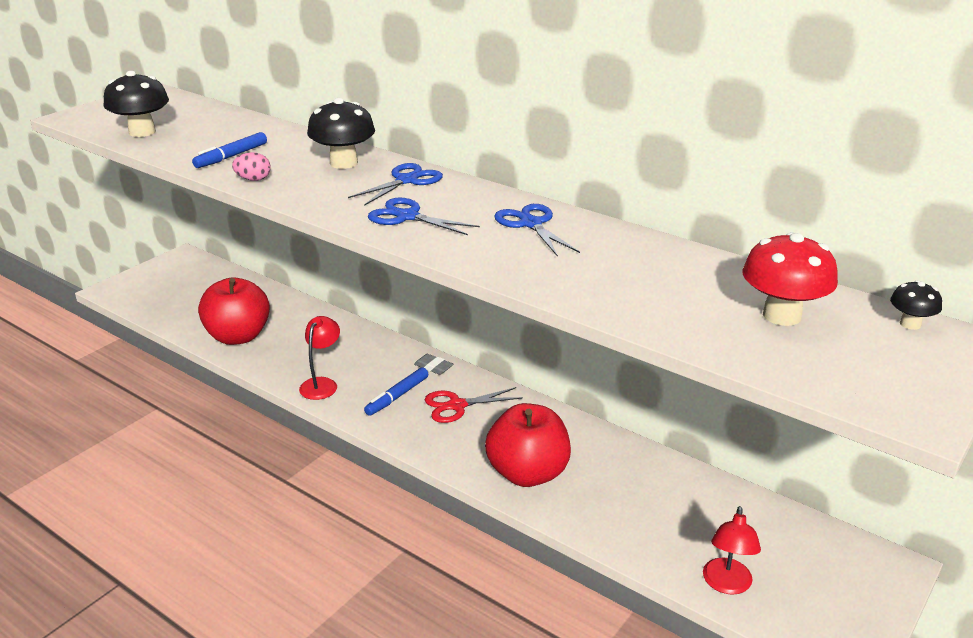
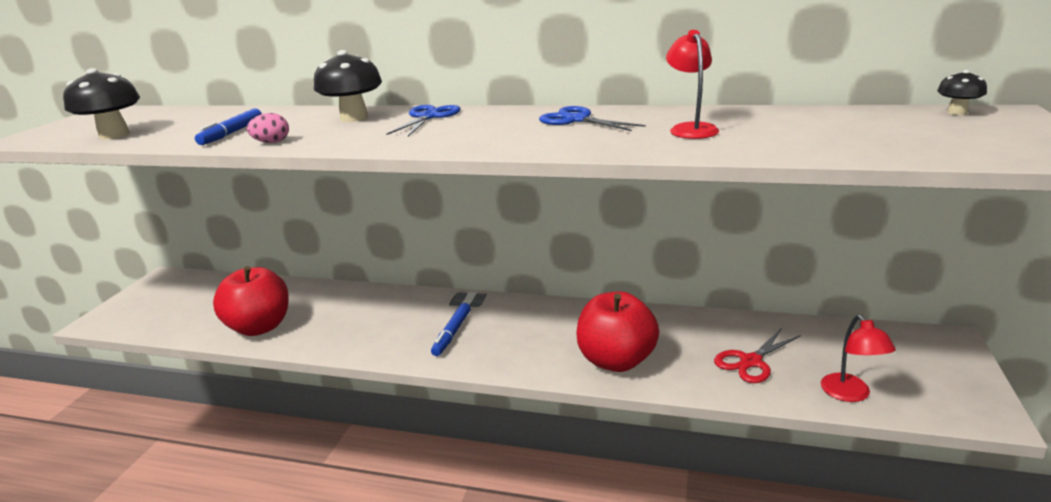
camera: 20 degrees left, 5 degrees down
red lamp [299,316,340,400] -> red lamp moved to [666,30,719,139]
blue scissors [368,198,480,235] -> none
red scissors [425,387,523,423] -> red scissors moved to [714,328,801,383]
red mushroom [742,232,838,326] -> none

